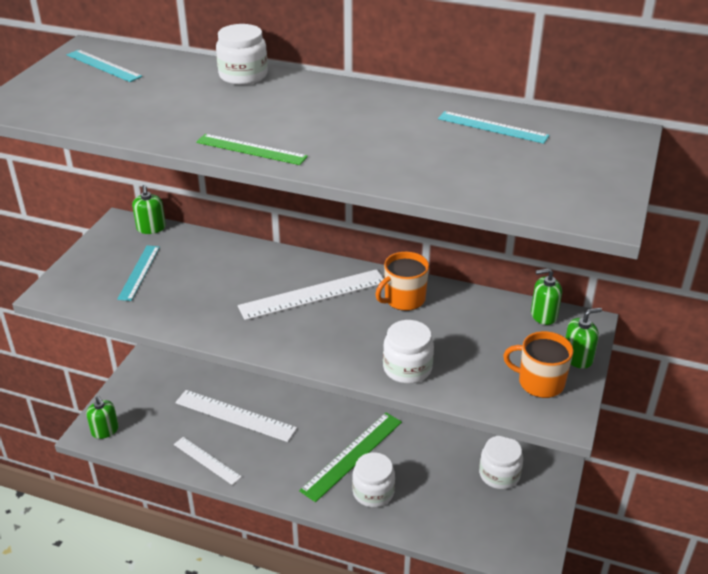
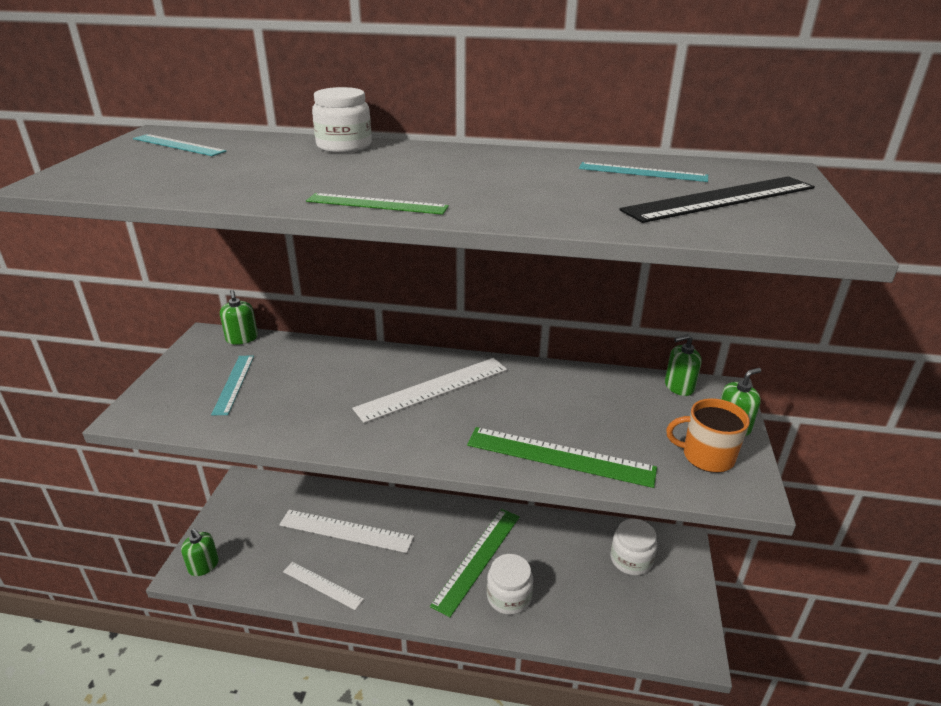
camera: 10 degrees left, 5 degrees down
orange mug [375,252,429,311] -> none
white jar [383,320,434,384] -> green ruler [467,427,657,488]
none -> black ruler [619,176,815,223]

